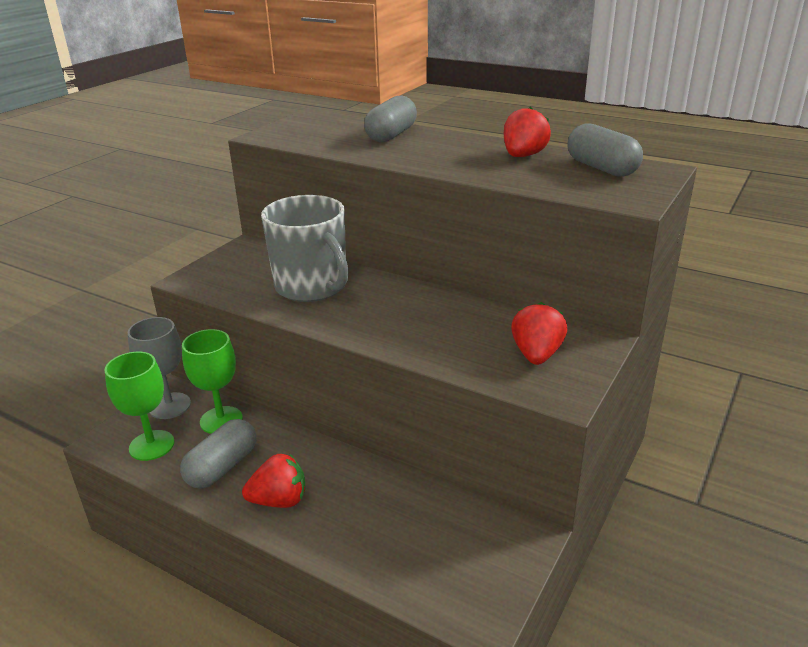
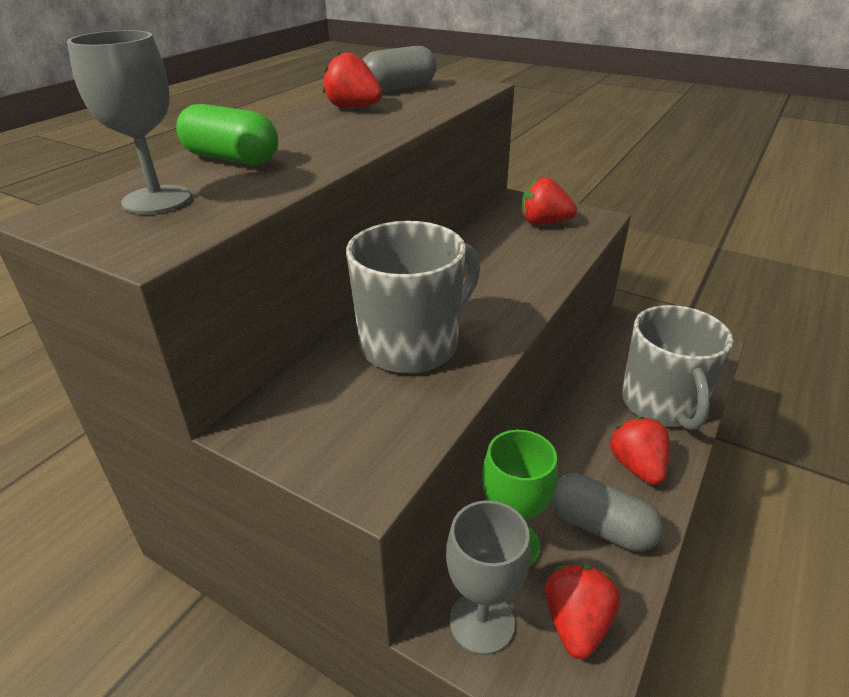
camera: 90 degrees left, 5 degrees up
green goblet [104,352,175,461] -> red strawberry [545,565,620,659]
grey capsule [364,95,417,142] -> green capsule [176,104,278,165]
none -> grey goblet [67,30,191,214]
none -> grey mug [622,305,733,430]

